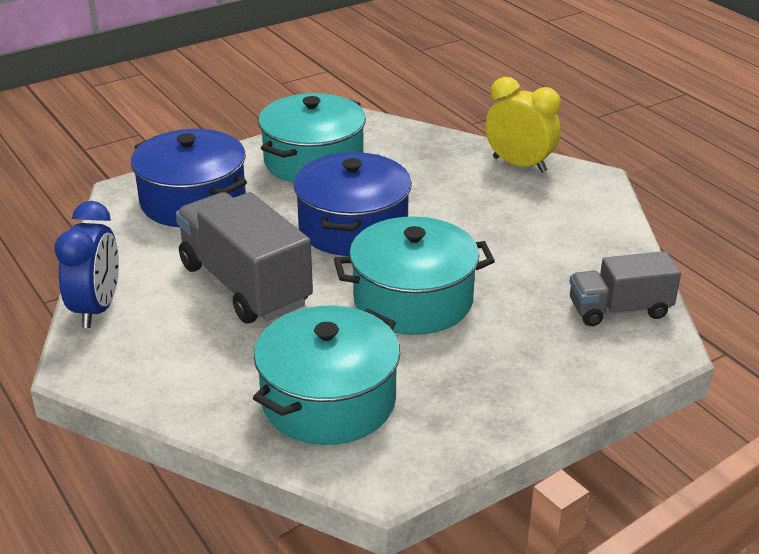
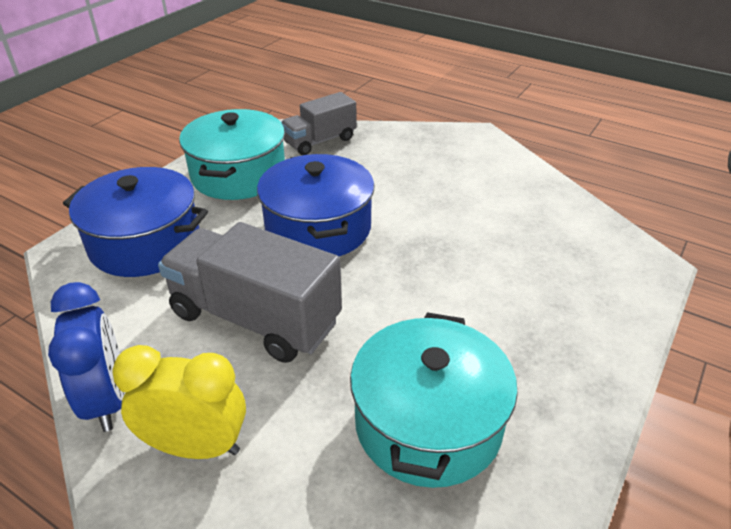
camera: 25 degrees left, 5 degrees up
turquoise pot [334,216,495,335] -> none
yellow clock [485,77,561,173] -> yellow clock moved to [112,345,246,459]
grey truck [570,251,681,326] -> grey truck moved to [281,92,357,155]

